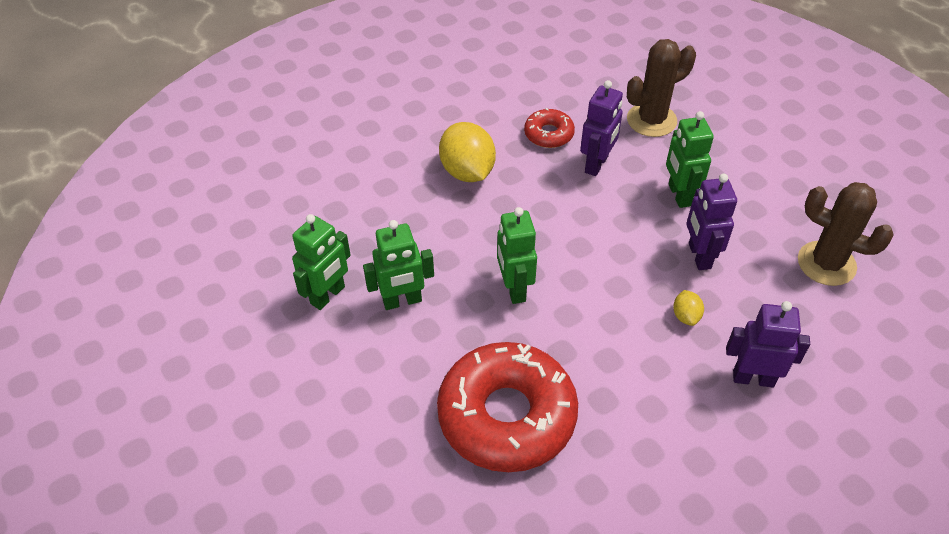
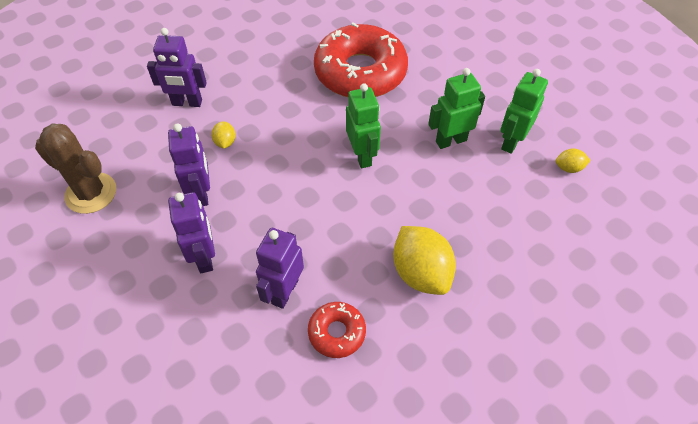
camera: 175 degrees right, 5 degrees up
brown cactus [627,39,696,137] -> none
green robot [666,111,714,208] -> purple robot [168,192,215,273]
none -> yellow lemon [555,148,591,173]

